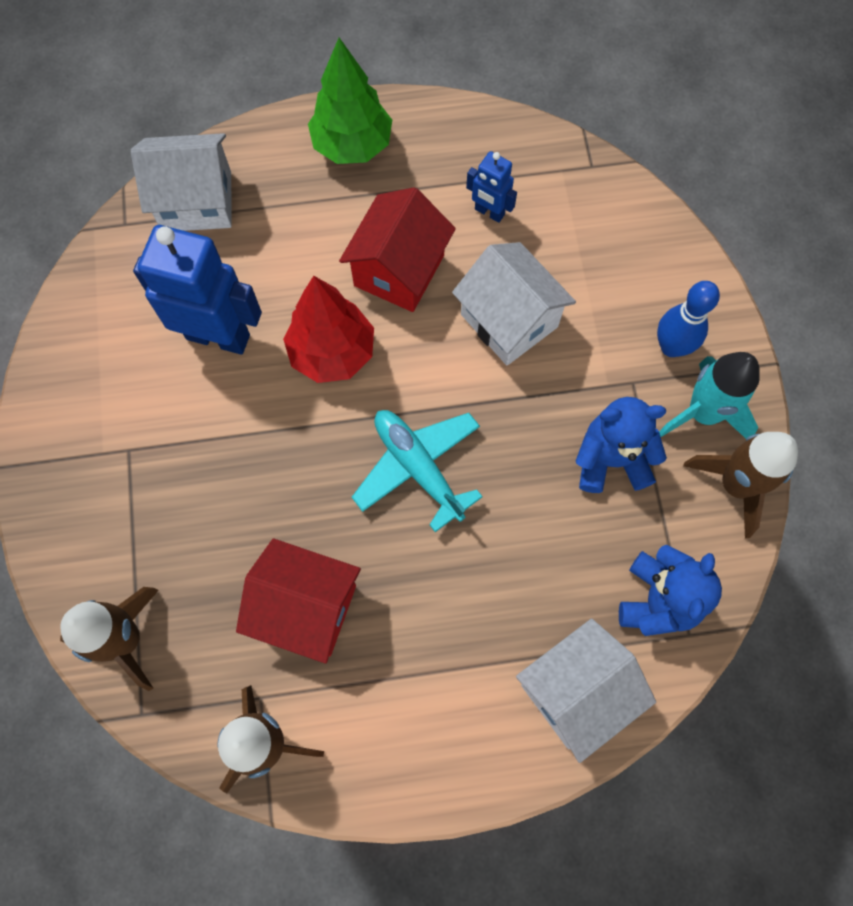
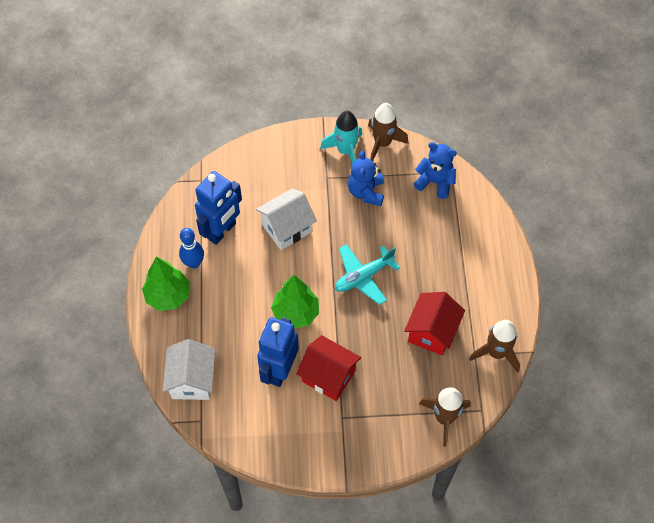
camera: 85 degrees left, 10 degrees down
red tree [283,276,374,383] -> green tree [271,275,319,329]
red house [339,187,456,312] -> red house moved to [296,335,361,401]
blue robot [466,151,517,223] -> blue robot [195,171,242,245], size x2.00
white house [516,619,656,763] -> none
blue bowling pin [657,281,720,357] -> blue bowling pin moved to [179,228,204,269]

